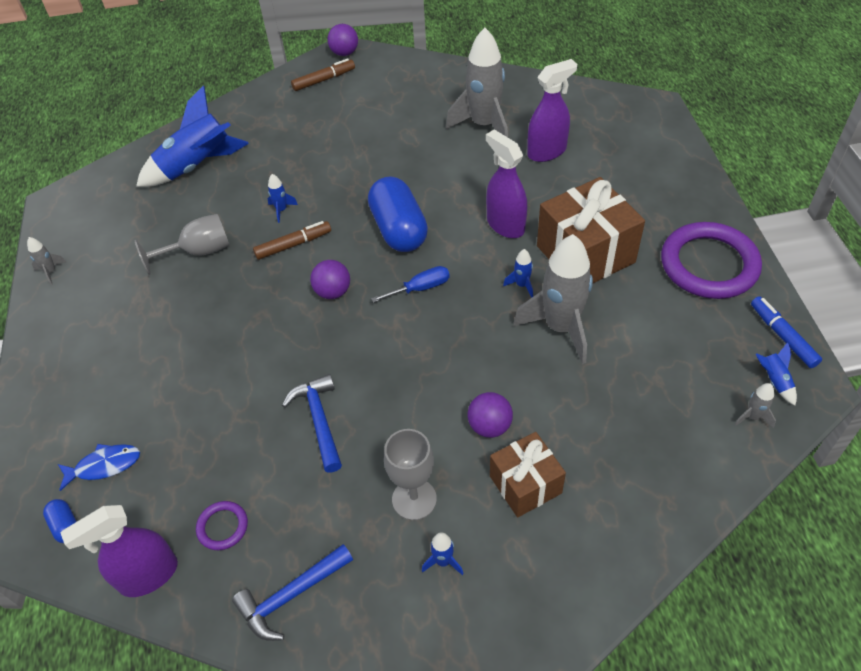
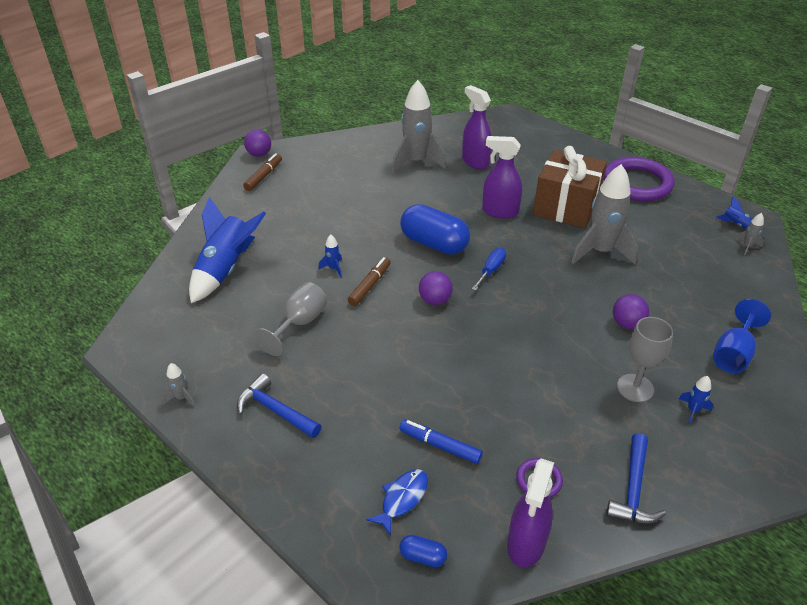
camera: 40 degrees left, 10 degrees down
blue hammer [282,374,342,473] -> blue hammer moved to [237,374,321,438]
brown gift [490,432,566,518] -> none
blue rocket [503,249,533,298] -> none
purple spray bottle [527,59,577,162] -> purple spray bottle turned 60 degrees counterclockwise [462,85,492,169]
blue marker [751,296,822,368] -> blue marker moved to [399,420,483,464]
none -> blue goblet [713,299,771,373]

